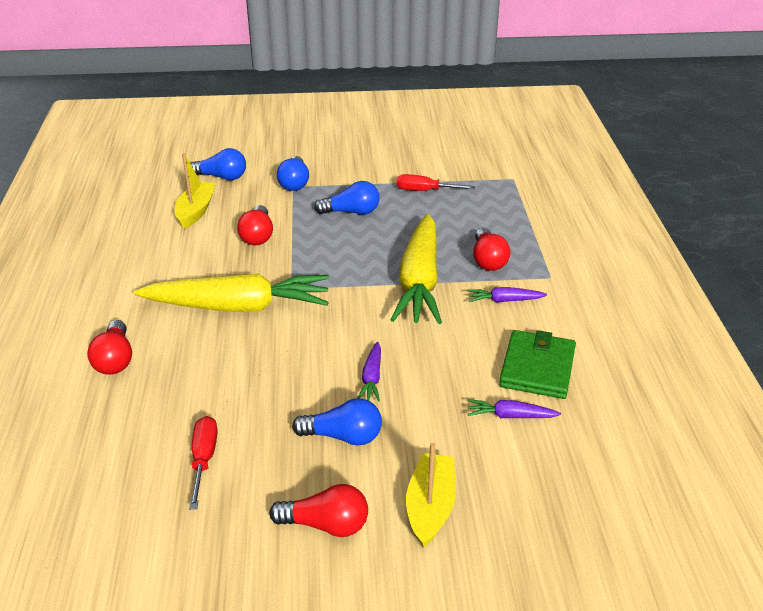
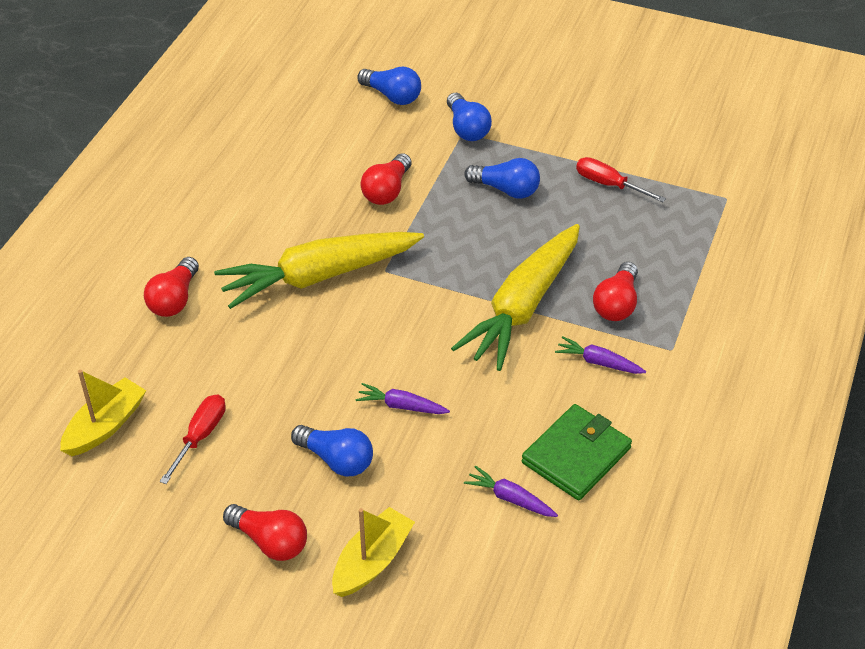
camera: 25 degrees right, 10 degrees up
yellow carrot [134,273,329,312] -> yellow carrot turned 135 degrees clockwise [214,232,424,309]
yellow boat [175,153,216,229] -> yellow boat moved to [60,370,146,456]
blue light bulb [277,156,309,191] -> blue light bulb turned 45 degrees counterclockwise [447,93,492,141]
purple carrot [358,342,381,402] -> purple carrot turned 75 degrees clockwise [356,383,450,414]

